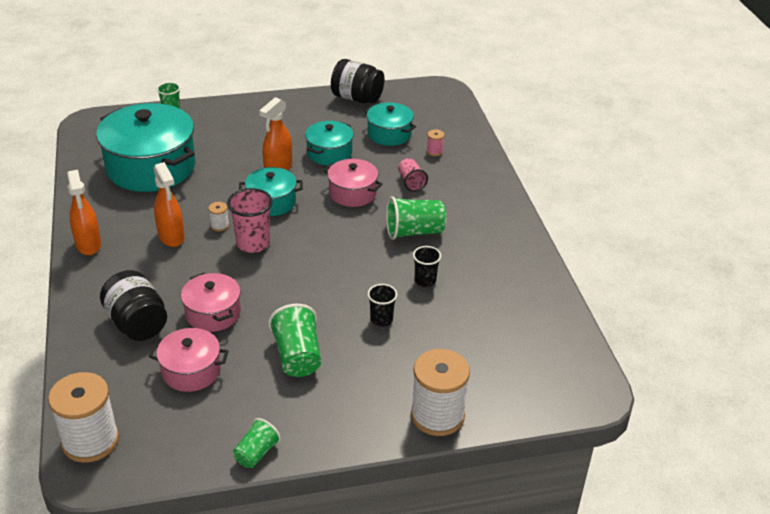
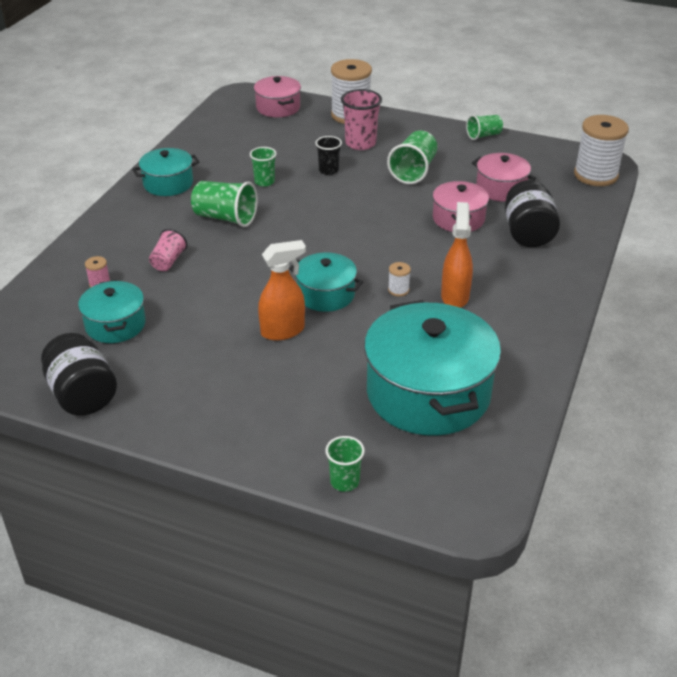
camera: 145 degrees left, 0 degrees up
orange spray bottle [67,170,101,255] -> none
pink cup [227,188,273,253] -> pink cup moved to [341,89,382,150]
turquoise pot [305,121,354,166] -> turquoise pot moved to [132,148,199,196]
pink pot [324,159,383,207] -> pink pot moved to [254,76,301,117]
black cup [413,246,441,287] -> green cup [250,147,277,187]

